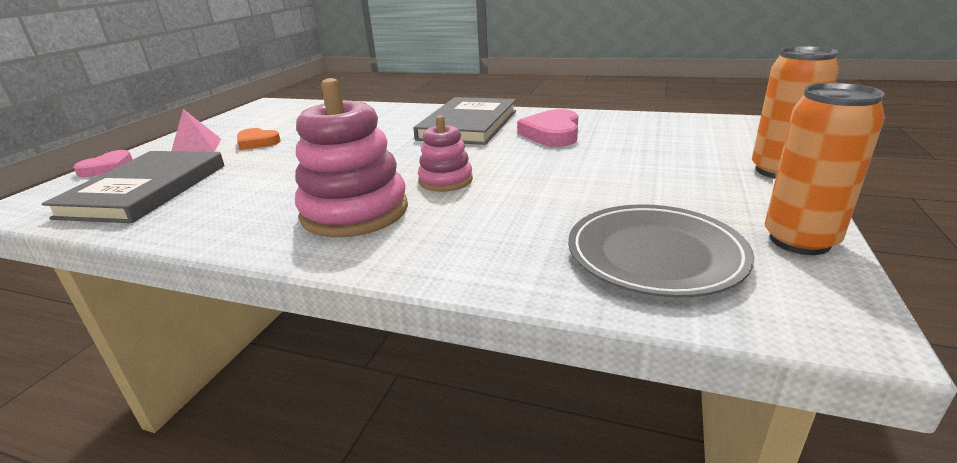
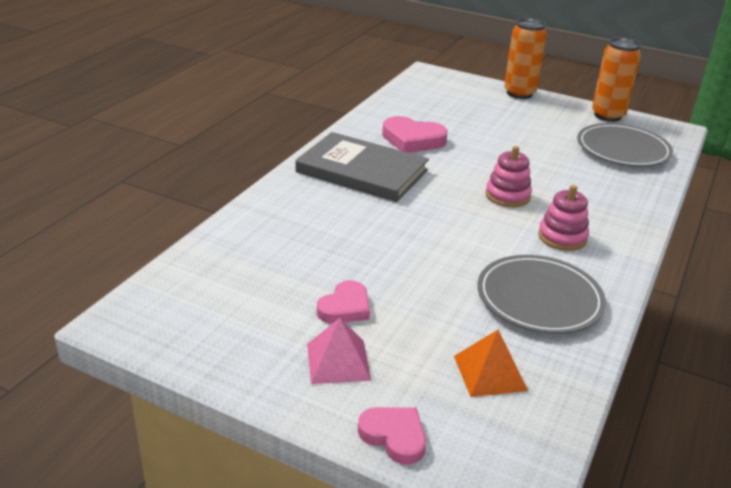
camera: 85 degrees left, 5 degrees up
grey book [42,151,225,223] -> orange pyramid [454,330,528,397]
orange heart [237,128,281,150] -> pink heart [317,280,370,324]
pink stacking toy [295,78,408,237] -> pink stacking toy [538,185,589,251], size x0.56
none -> grey plate [477,255,606,334]

